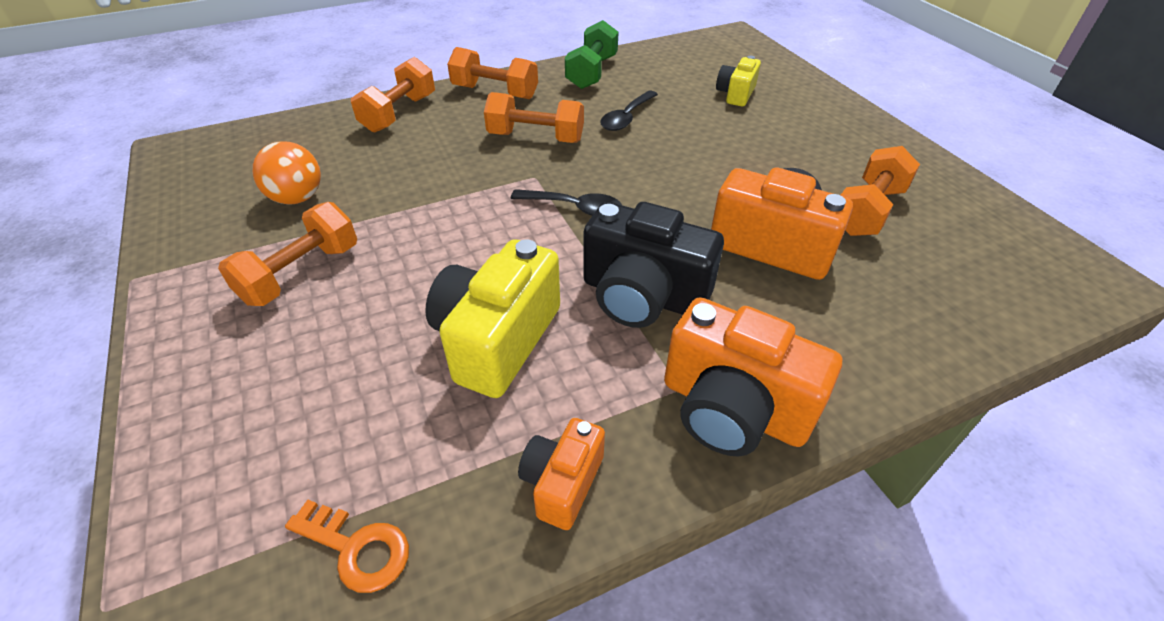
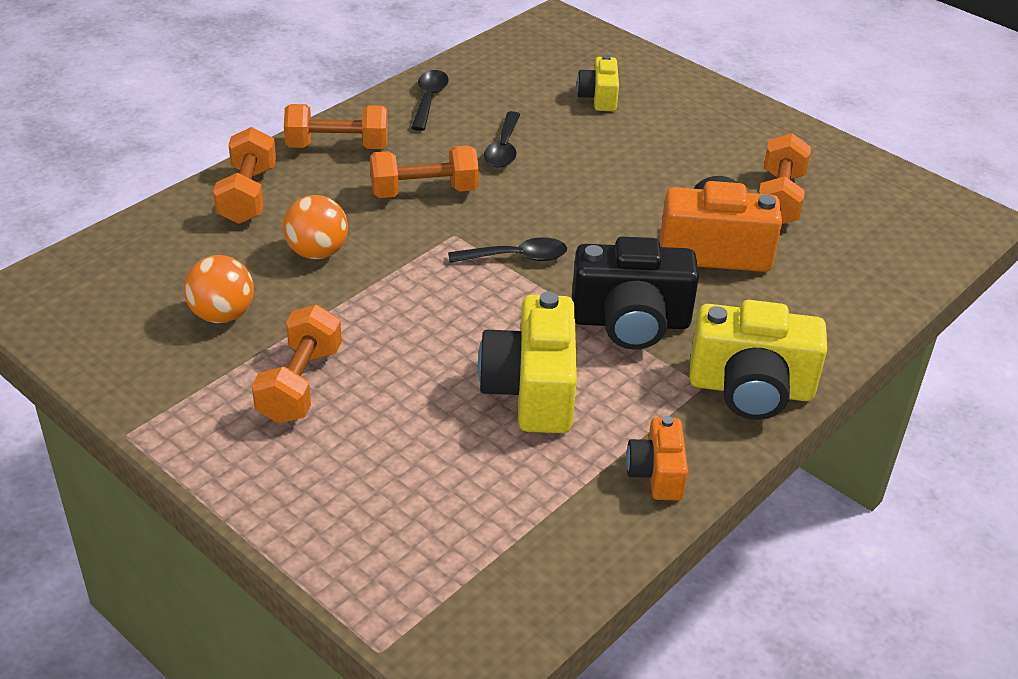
camera: 25 degrees left, 5 degrees down
orange key [285,500,409,593] -> none
green dumbbell [565,20,619,89] -> black spoon [411,70,449,131]
orange camera [664,297,842,456] -> yellow camera [689,300,827,420]
none -> orange ball [283,195,348,259]

